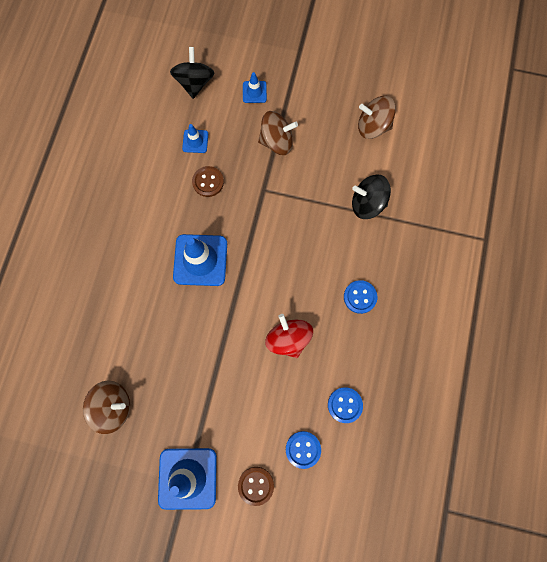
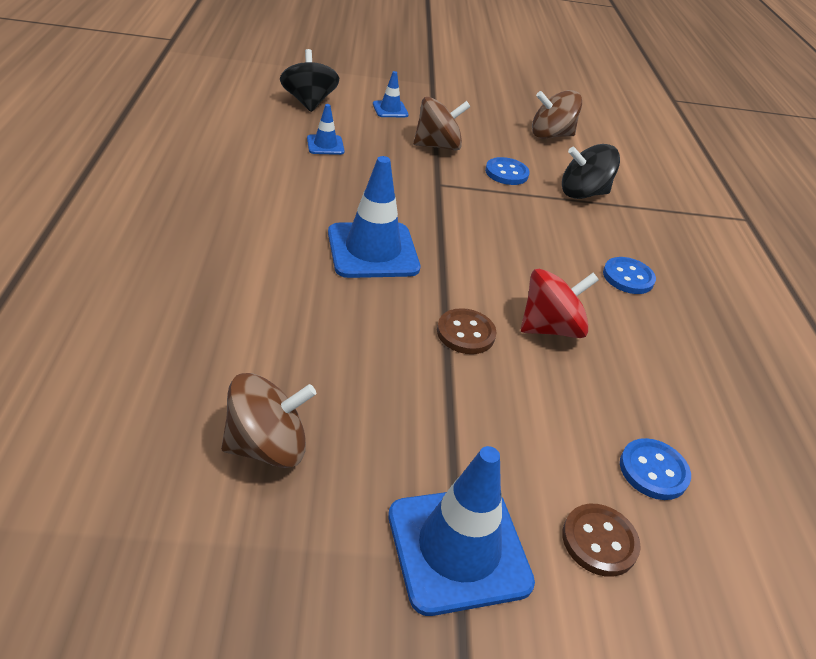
camera: 20 degrees left, 35 degrees down
brown button [192,166,224,197] -> brown button moved to [437,308,496,354]
red spinning top [265,314,313,358] -> red spinning top turned 105 degrees clockwise [521,269,599,338]
blue button [328,387,363,423] -> blue button moved to [485,157,530,185]

